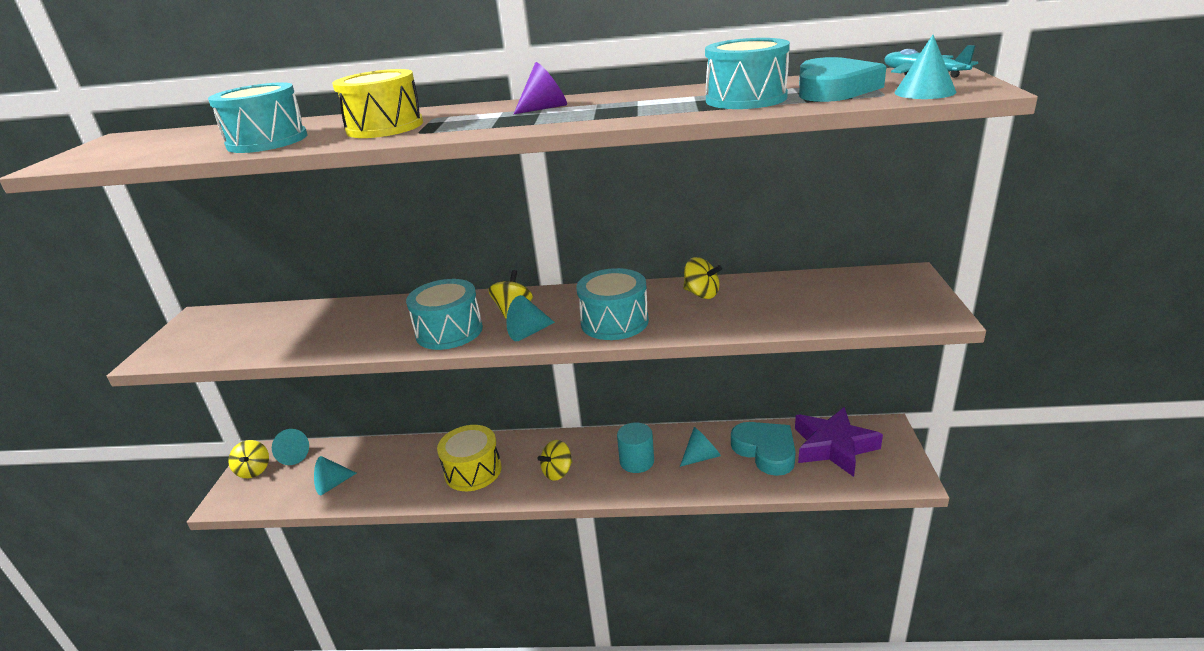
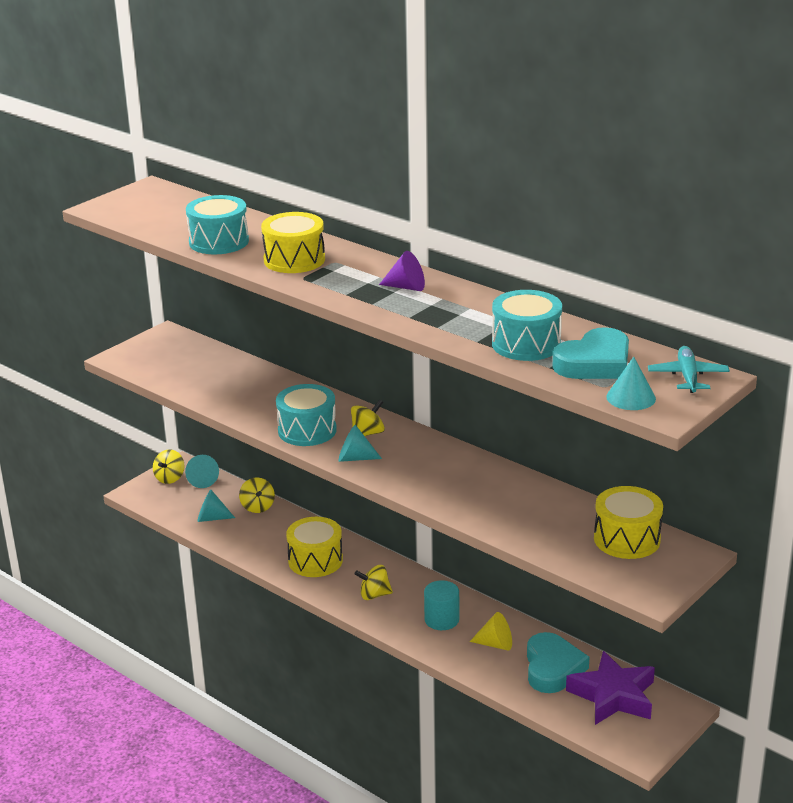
camera: 35 degrees right, 0 degrees up
turquoise drum [576,268,649,340] -> none
turquoise cone [680,427,721,467] -> yellow cone [470,612,512,650]
yellow spinning top [683,257,722,299] -> yellow spinning top moved to [239,477,275,513]
none -> yellow drum [594,486,663,559]

